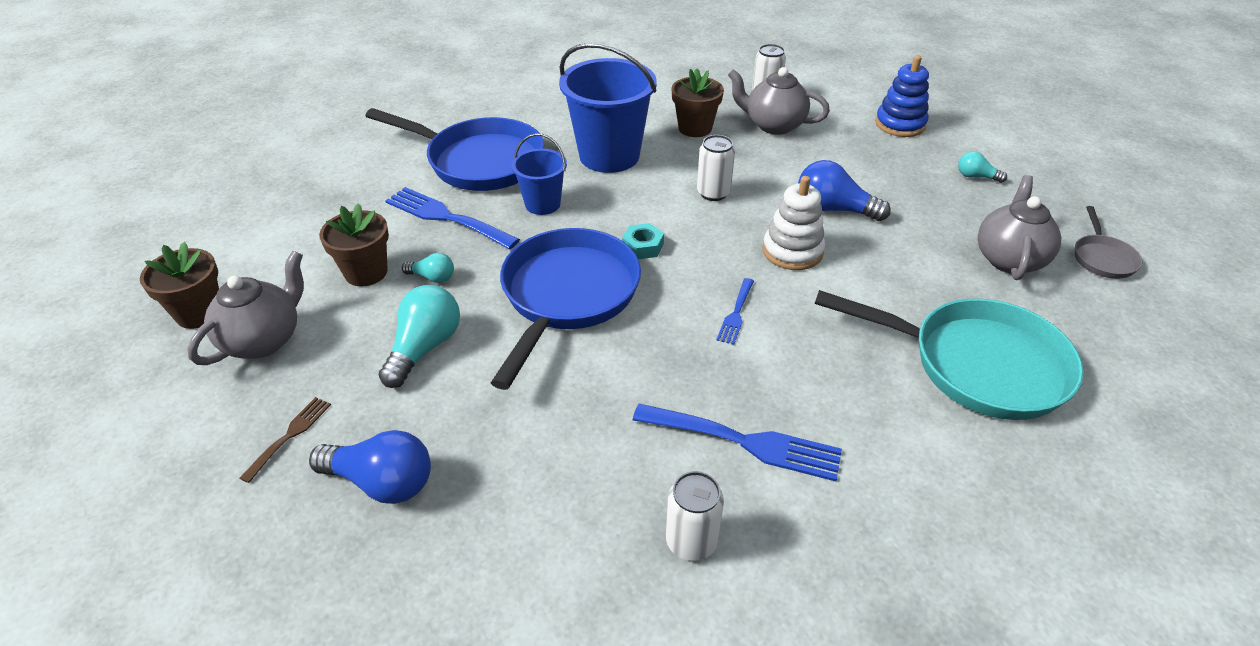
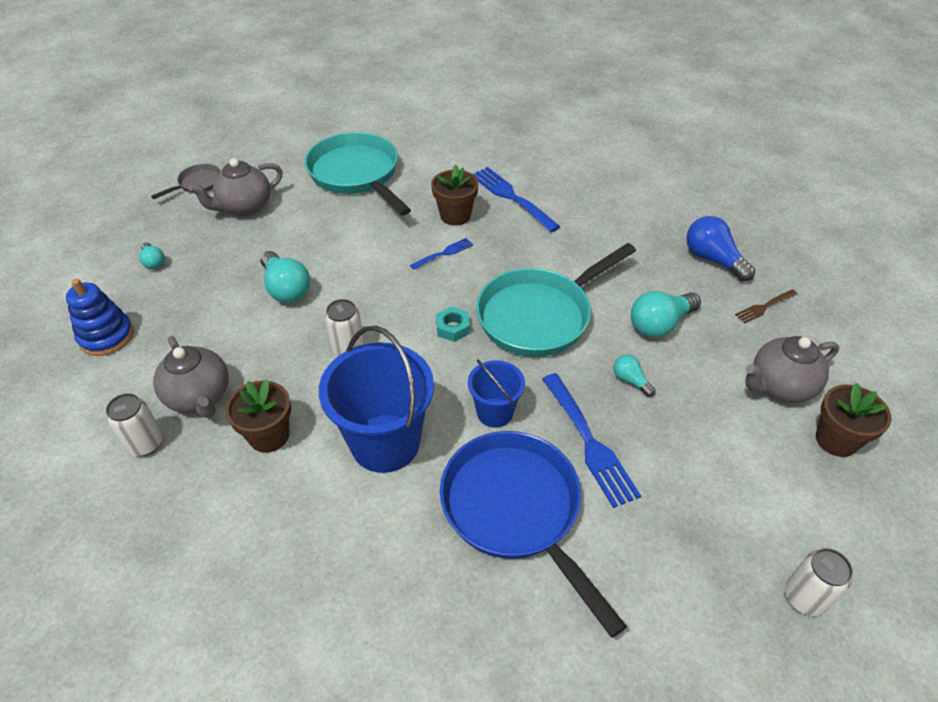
camera: 145 degrees left, 5 degrees up
brown flower pot [319,203,389,286] -> brown flower pot moved to [431,165,479,226]
blue pan [491,228,641,390] -> turquoise pan [476,243,636,357]
white can [666,471,724,561] -> white can moved to [785,548,853,616]
white stacking toy [762,176,825,270] -> none
blue light bulb [798,160,891,221] -> turquoise light bulb [260,251,310,303]

